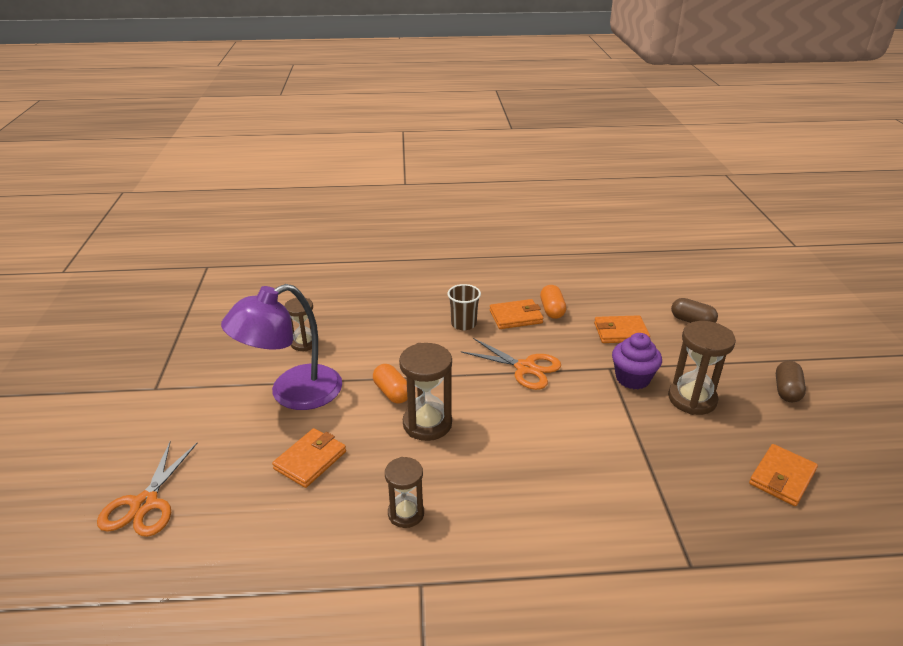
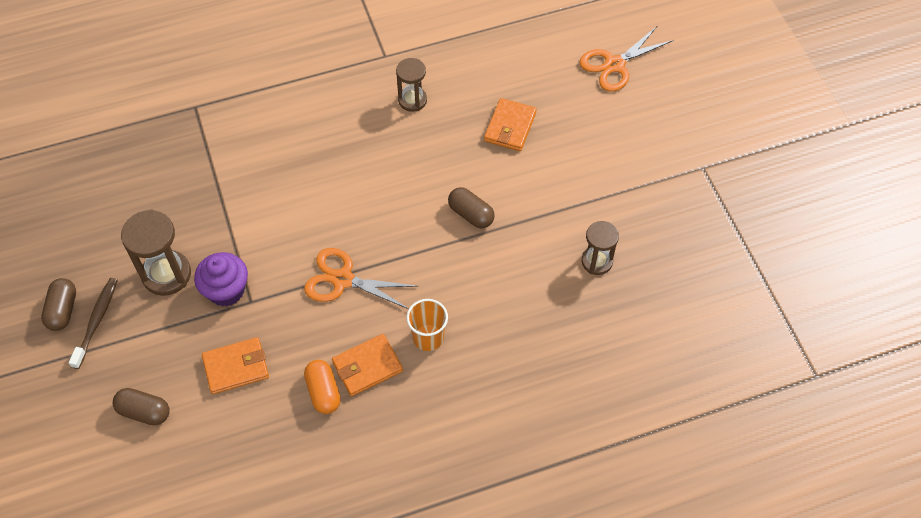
camera: 165 degrees right, 25 degrees up
orange scissors [97,441,197,537] -> orange scissors turned 120 degrees counterclockwise [580,26,674,91]
purple lamp [221,284,342,410] -> none
orange capsule [373,364,408,404] -> brown capsule [448,187,495,228]
brown hourglass [399,343,452,441] -> none
brown cup [448,284,481,330] -> orange cup [406,299,448,351]
orange wallet [749,444,818,506] -> none
none -> brown toothbrush [69,278,118,369]

